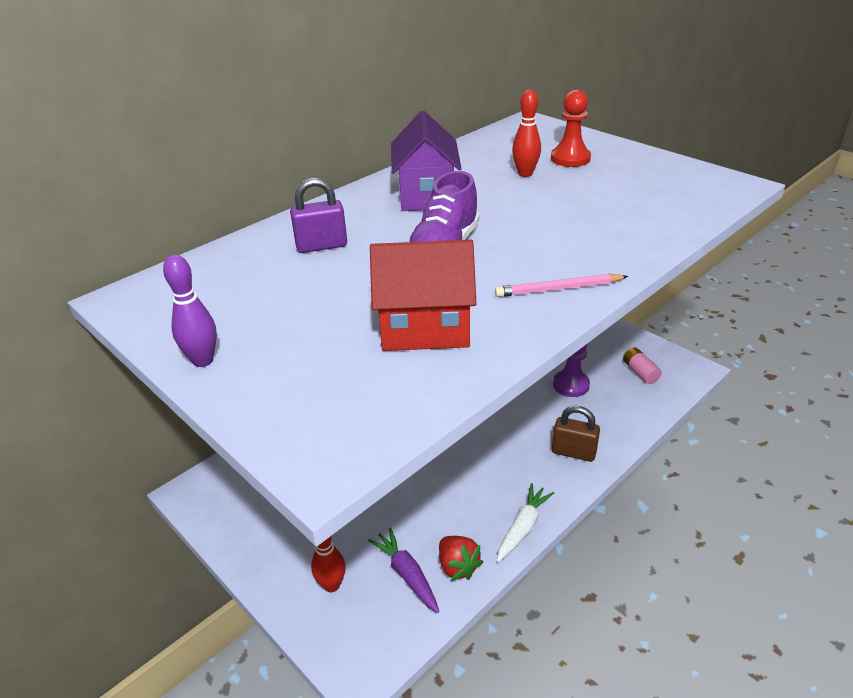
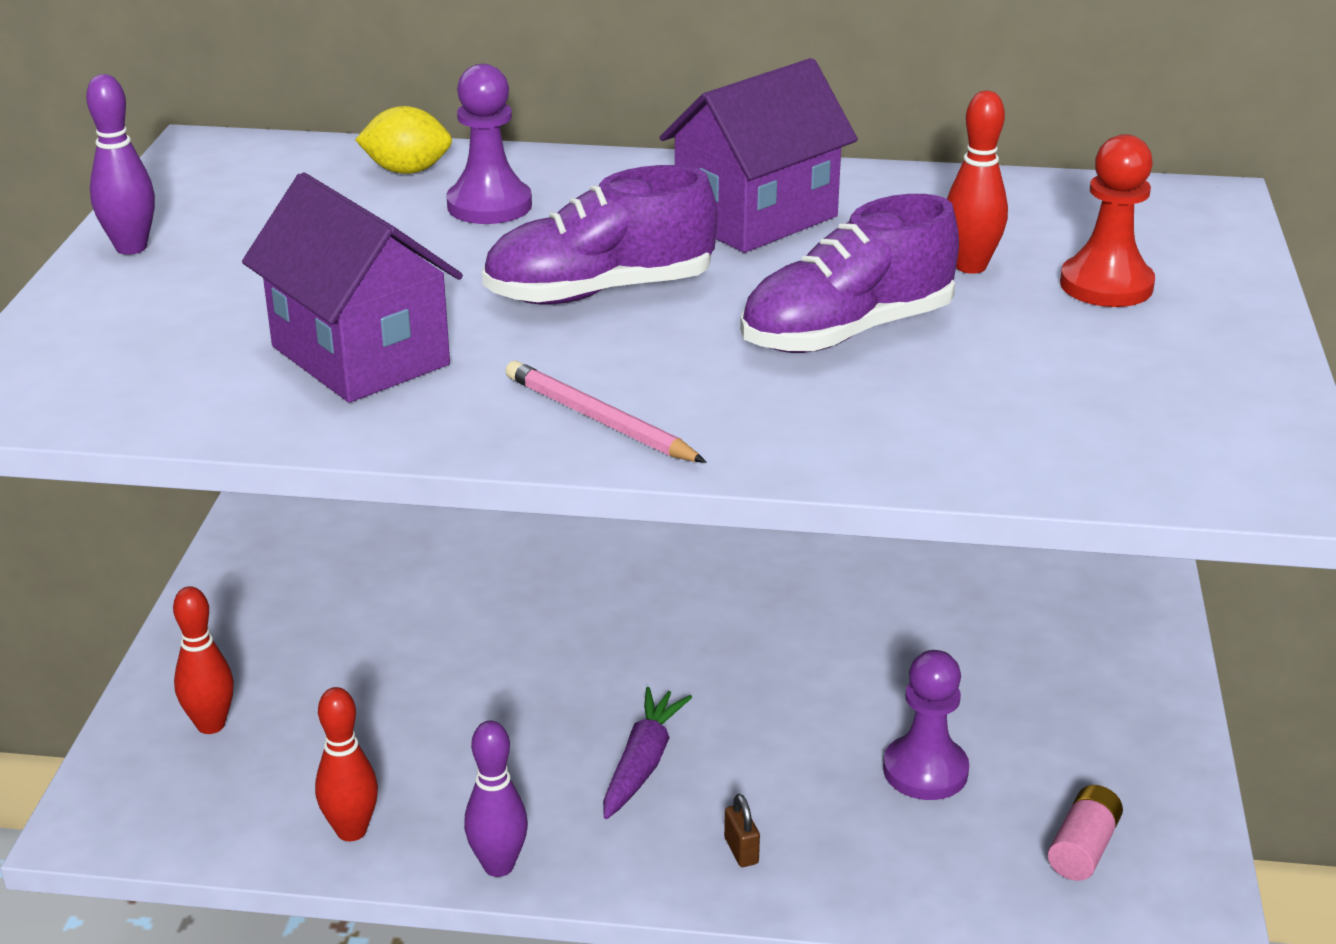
camera: 50 degrees right, 5 degrees down
purple padlock [290,178,347,253] -> purple pawn [446,64,532,224]
purple carrot [368,527,439,613] -> purple carrot moved to [603,687,692,819]
red house [370,240,476,351] -> purple house [242,172,463,403]
red strawberry [439,536,483,580] -> red bowling pin [315,687,378,841]
white carrot [497,483,554,562] -> purple bowling pin [464,721,528,877]
brown padlock [552,406,600,462] -> brown padlock [724,794,760,867], size x0.51
none -> yellow lemon [355,106,452,174]
none -> purple shoe [740,194,959,353]

